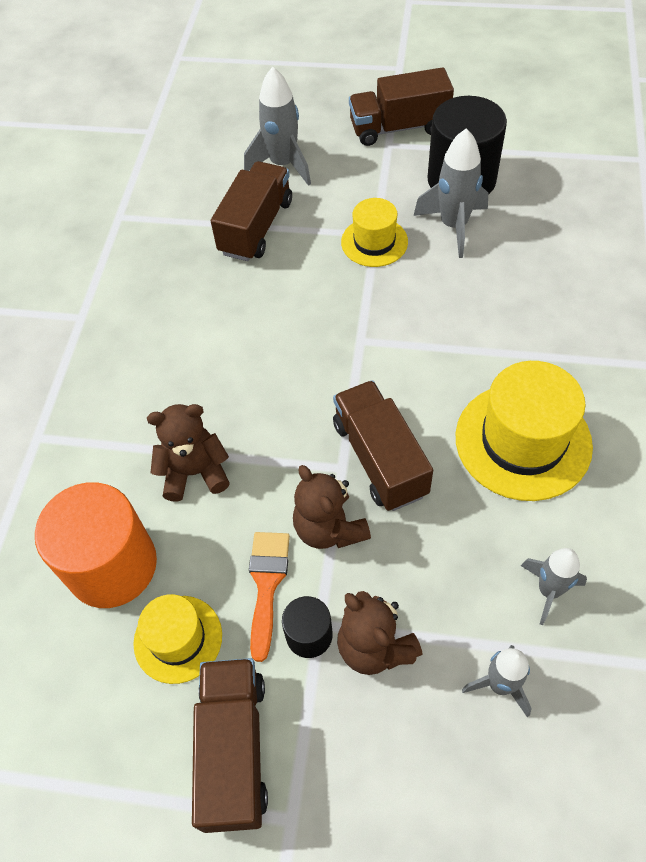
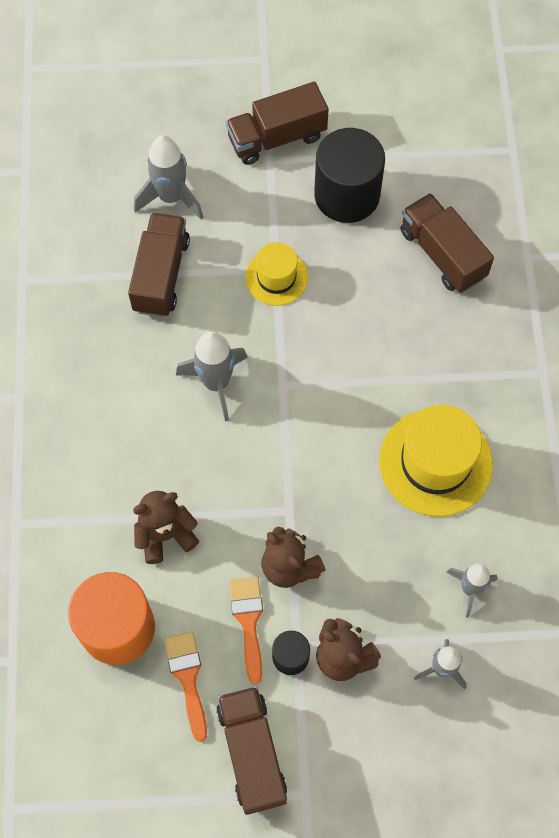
camera: 15 degrees left, 10 degrees up
yellow hat [133,594,222,684] -> orange brush [164,631,207,742]
brown truck [333,380,433,511] -> brown truck moved to [401,193,494,293]
grey rocket [413,128,488,258] -> grey rocket moved to [176,331,247,421]

